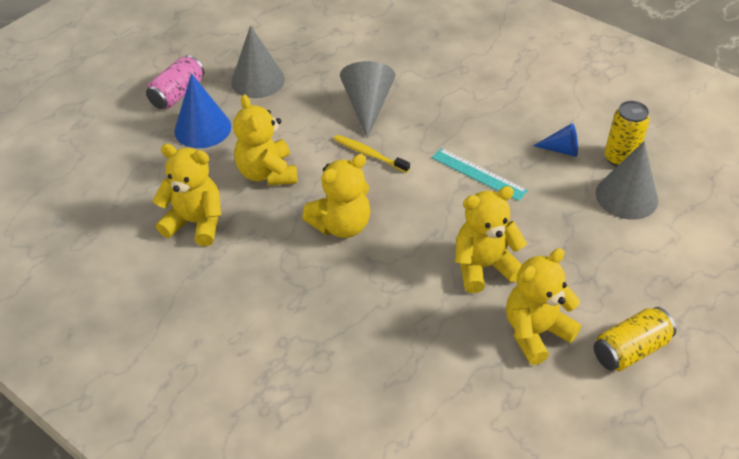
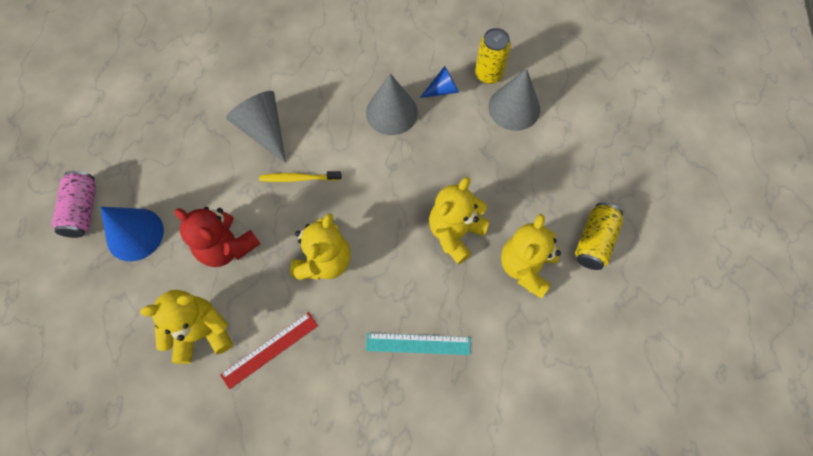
camera: 35 degrees left, 20 degrees up
grey cone [231,25,285,98] -> grey cone moved to [366,73,418,135]
yellow teddy bear [233,94,297,186] -> red teddy bear [174,207,261,267]
turquoise ruler [432,148,528,201] -> turquoise ruler moved to [366,333,471,355]
none -> red ruler [220,312,318,390]

